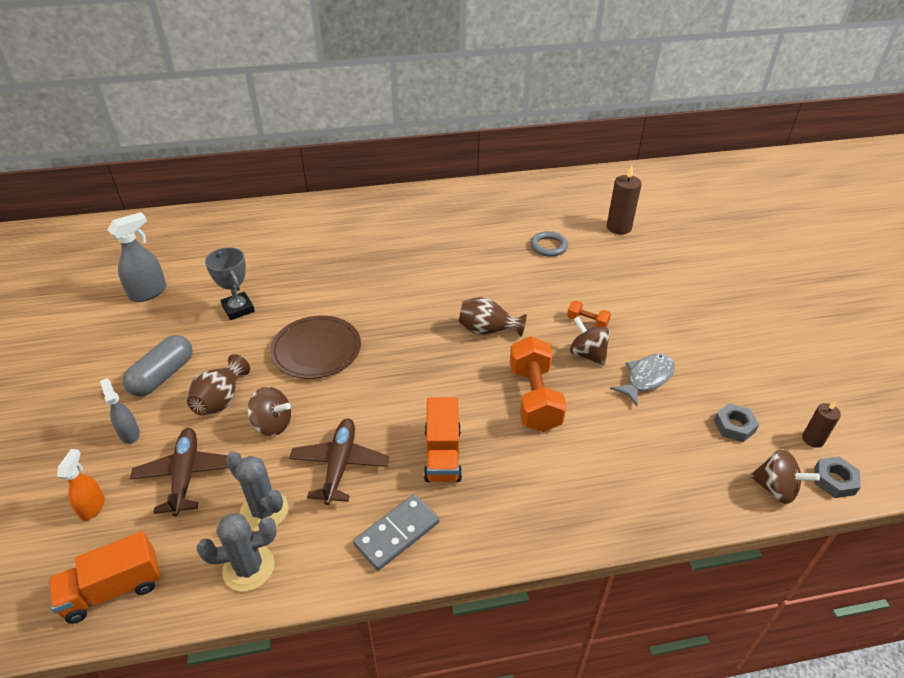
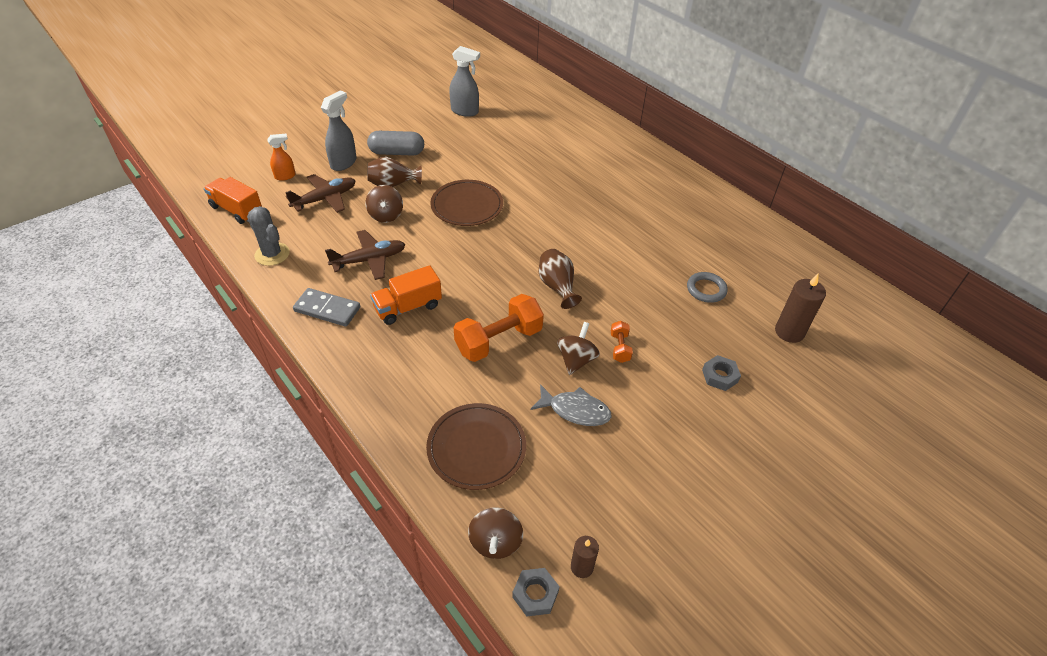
camera: 60 degrees right, 5 degrees up
grey spray bottle [100,378,140,444] -> grey spray bottle [321,90,357,171], size x1.58
grey trophy [205,247,255,320] -> none
grey cactus [226,451,288,531] -> none
grey nut [714,403,759,442] -> grey nut moved to [702,355,741,391]
none -> brown plate [426,403,526,490]

